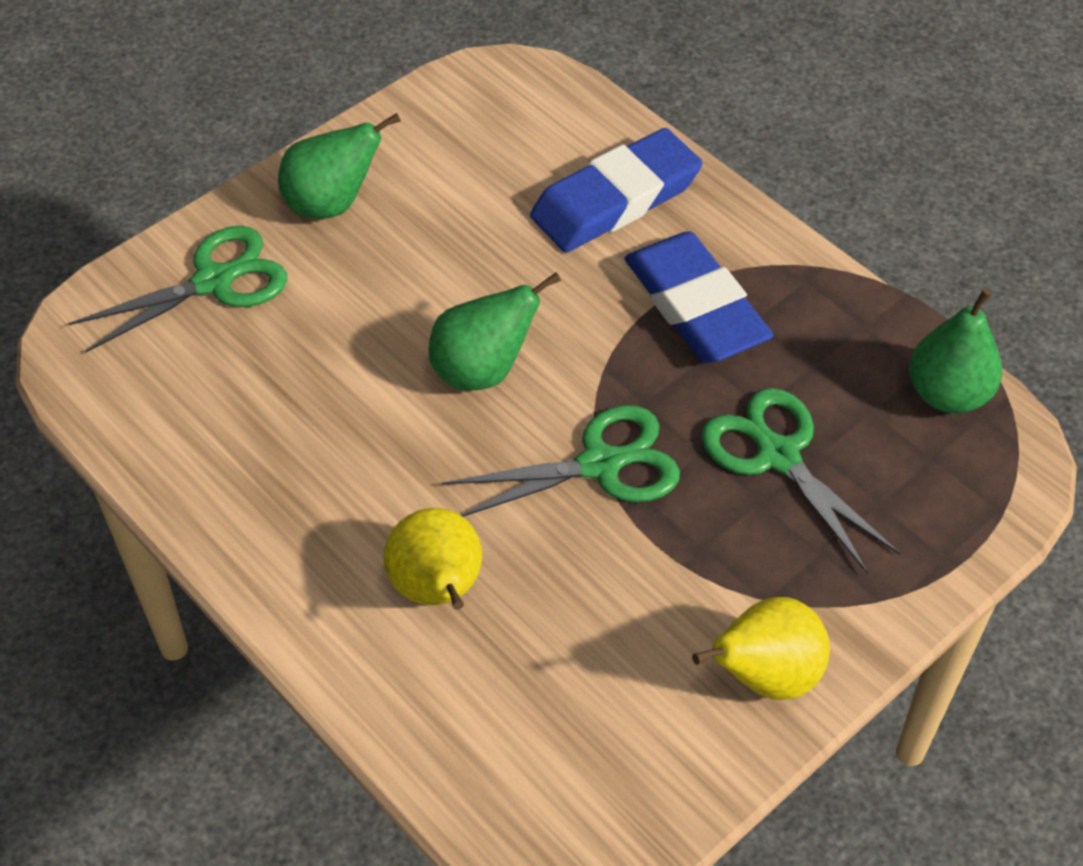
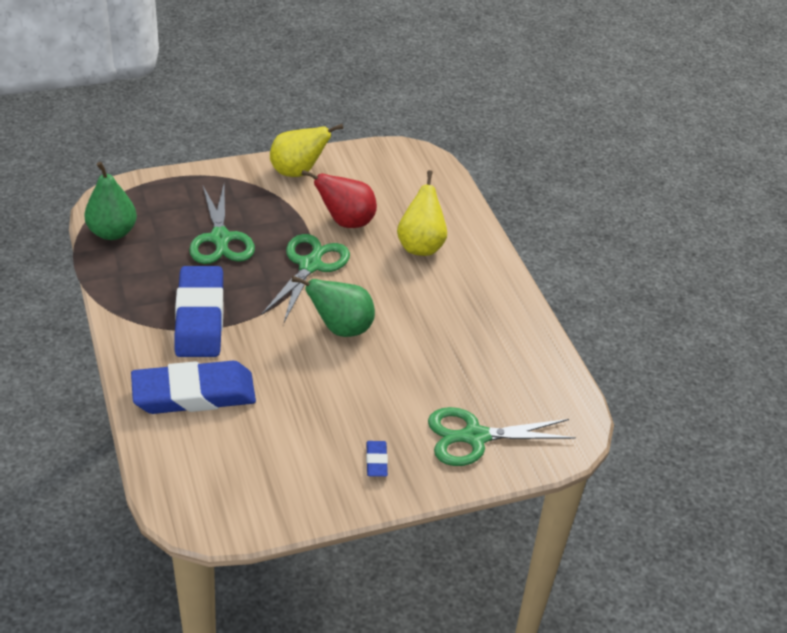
camera: 160 degrees left, 10 degrees down
green pear [278,113,401,219] -> blue eraser [366,441,388,477]
green scissors [442,405,680,517] -> green scissors turned 105 degrees clockwise [262,234,350,322]
none -> red pear [301,170,377,228]

